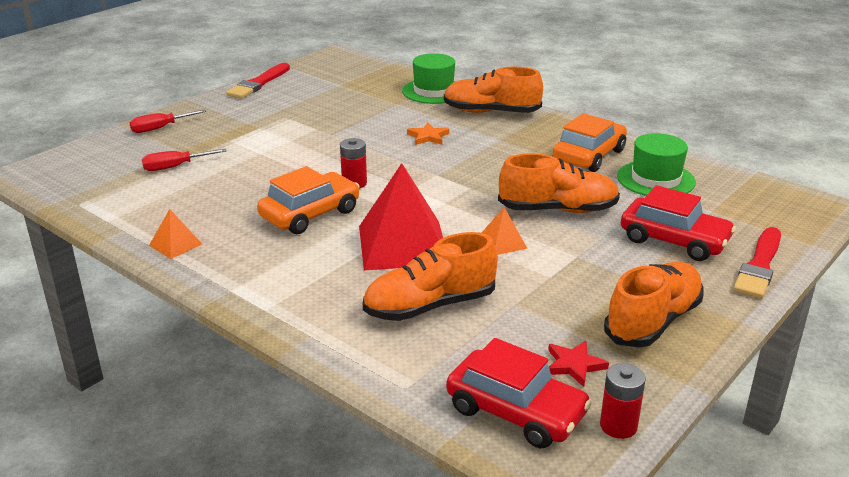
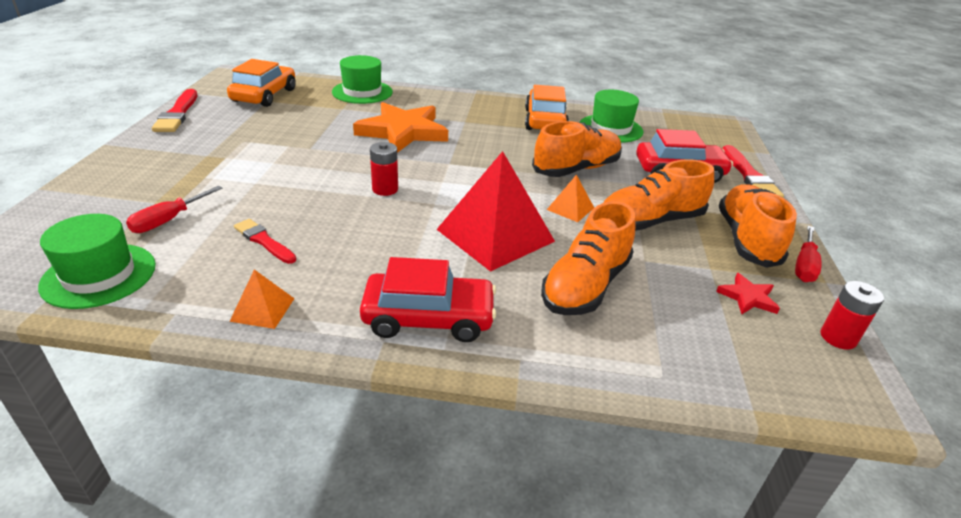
camera: 35 degrees left, 5 degrees up
red screwdriver [130,109,207,133] -> red screwdriver moved to [795,226,821,282]
orange car [257,166,360,234] -> orange car moved to [227,59,296,107]
orange star [407,123,449,145] -> orange star [353,102,448,153], size x2.27
orange shoe [444,67,543,113] -> orange shoe moved to [603,160,714,231]
red car [446,338,592,448] -> red car moved to [360,257,496,342]
none -> green hat [38,214,156,309]
none -> red brush [234,219,297,264]

